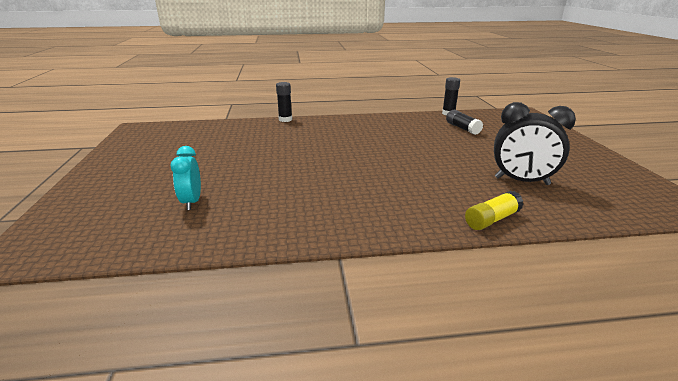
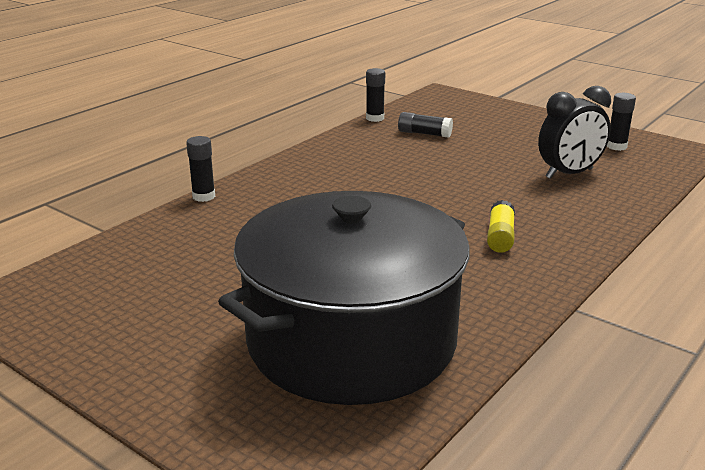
camera: 45 degrees left, 0 degrees up
turquoise clock [170,146,201,210] -> black pot [218,191,470,405]
yellow glue stick [465,191,524,230] -> yellow glue stick moved to [487,200,515,253]
none -> black glue stick [607,93,636,151]

